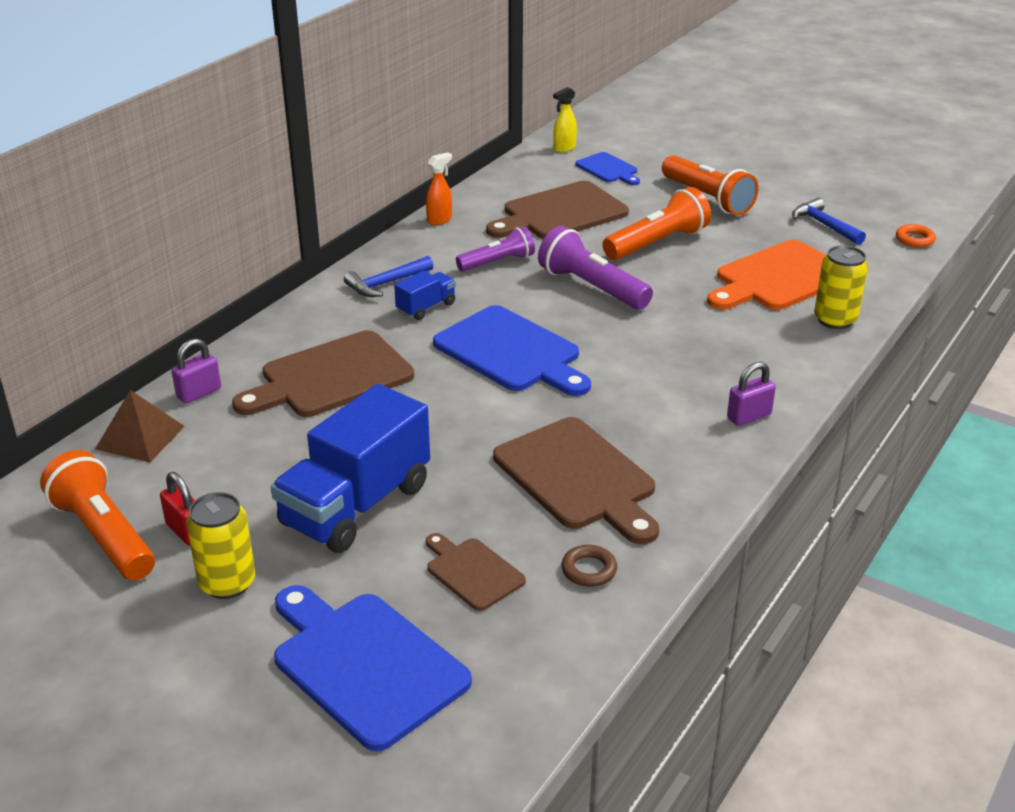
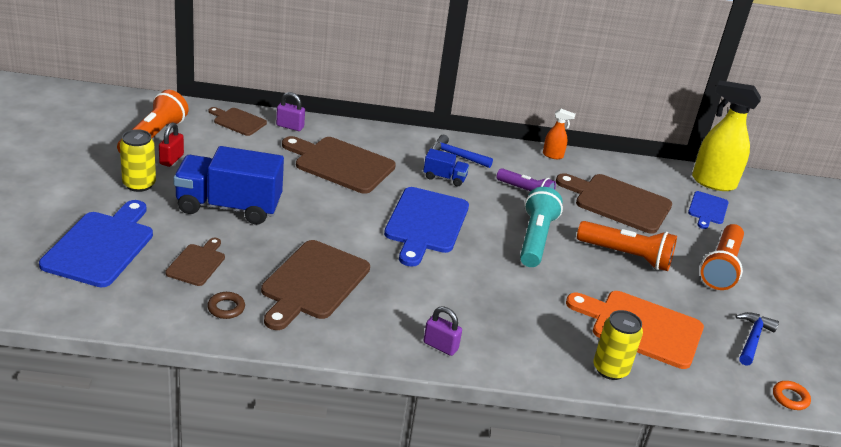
camera: 55 degrees right, 0 degrees up
brown pyramid [95,390,185,463] -> brown cutting board [209,107,267,136]
purple flashlight [538,226,653,310] -> turquoise flashlight [520,187,563,267]
yellow spray bottle [553,87,577,152] -> yellow spray bottle [692,80,761,191], size x2.10

